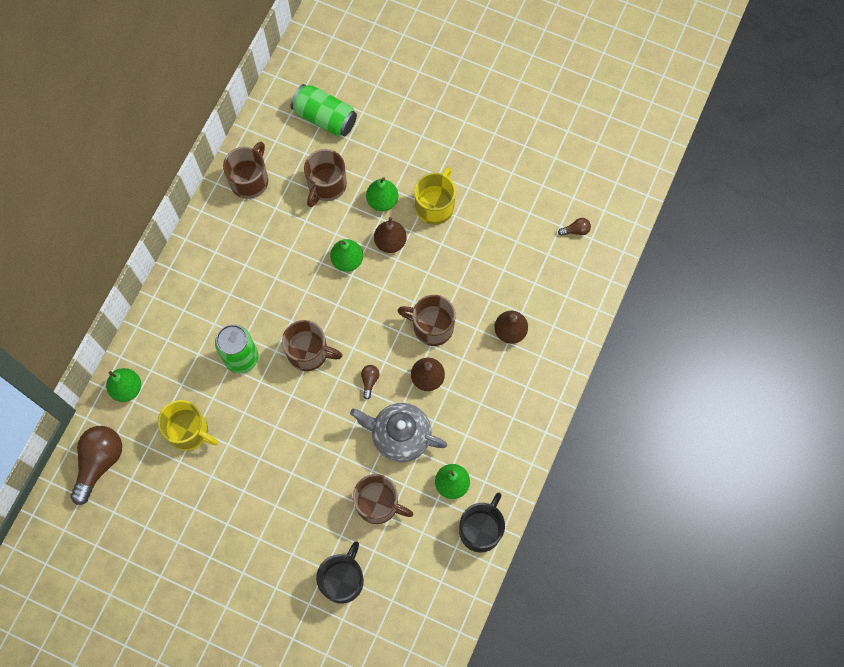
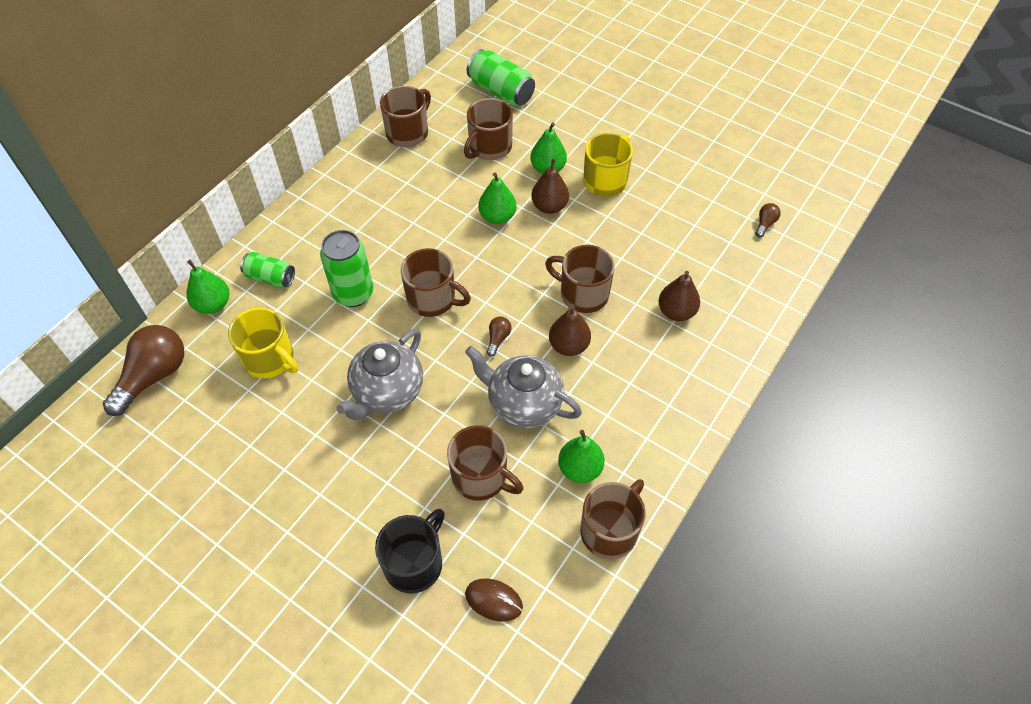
camera: 10 degrees right, 15 degrees down
black mug [459,493,505,553] -> brown mug [580,479,646,559]
brown light bulb [558,218,591,236] -> brown light bulb turned 60 degrees counterclockwise [756,203,781,237]
none -> green can [240,252,295,287]
none -> grey teapot [337,328,423,420]
none -> brown mouse [465,578,523,622]

